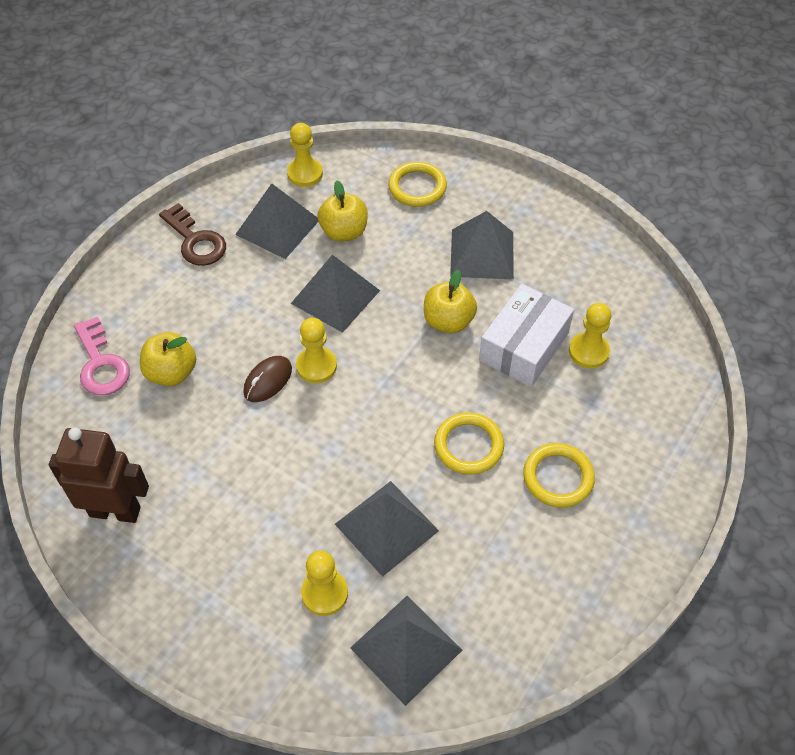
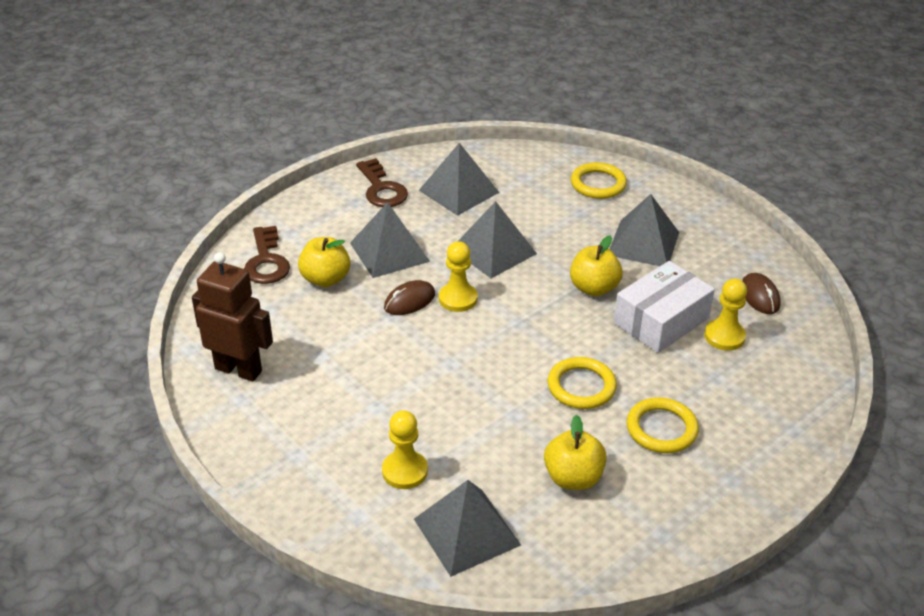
camera: 15 degrees right, 15 degrees down
pink key [74,316,130,395] -> brown key [244,226,290,284]
yellow pawn [287,123,323,187] -> none
yellow apple [317,180,368,242] -> yellow apple moved to [544,415,607,490]
grey pyramid [335,481,439,577] -> grey pyramid moved to [350,202,430,278]
none -> brown mouse [742,273,781,314]

